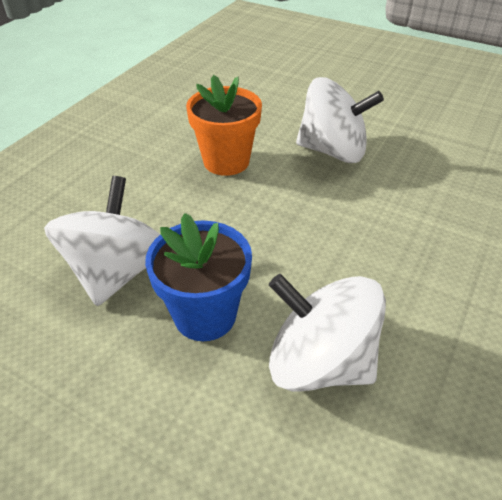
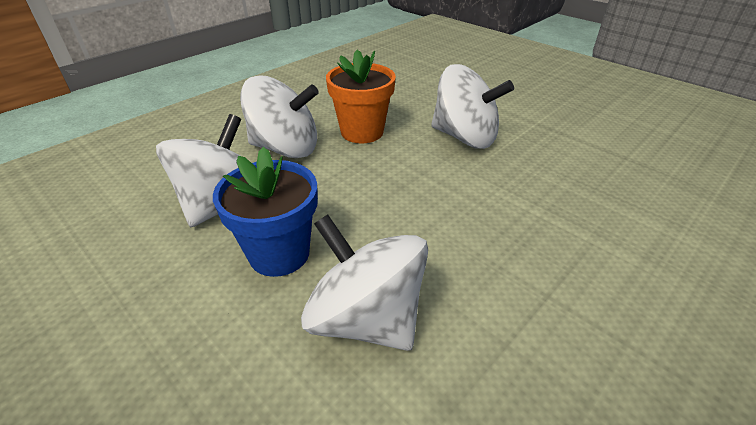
camera: 15 degrees right, 5 degrees down
none -> white spinning top [240,75,319,158]

